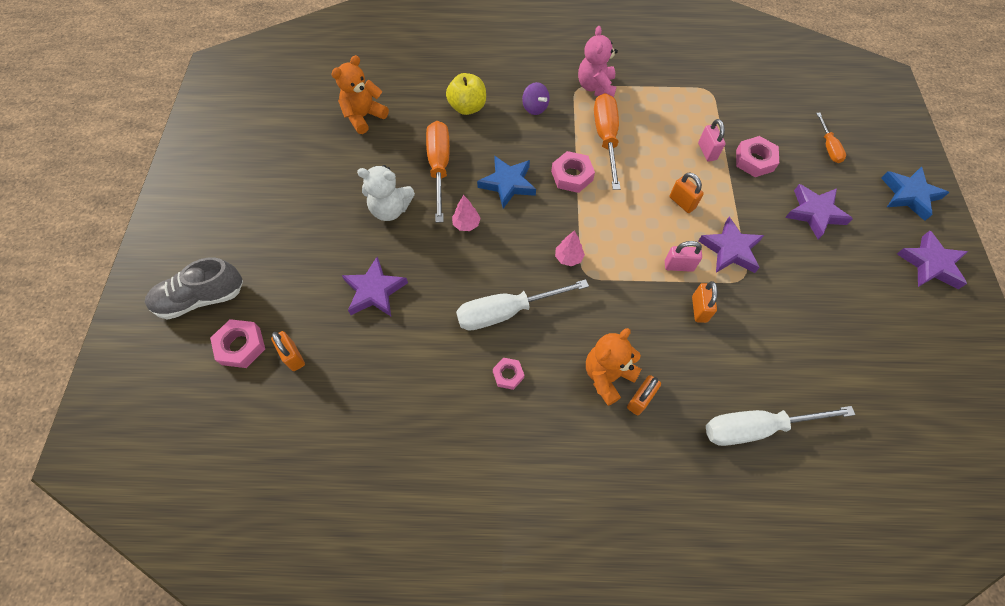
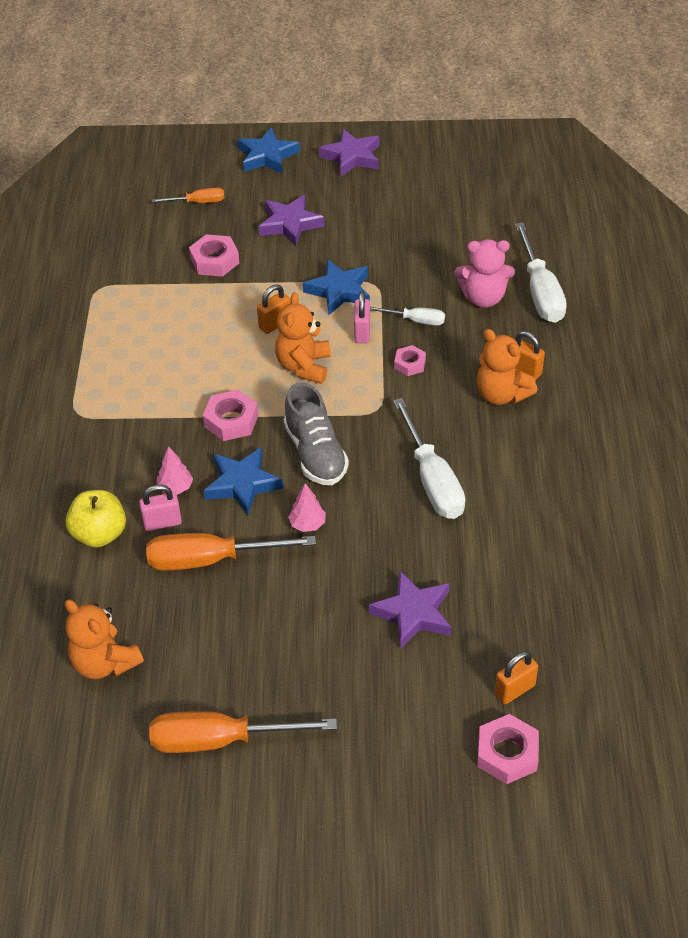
camera: 90 degrees left, 15 degrees down
grey shoe [145,257,243,320] -> grey shoe moved to [284,382,349,485]
white teddy bear [357,165,415,221] -> none
pink nut [493,358,524,390] -> pink nut moved to [394,345,426,376]
purple spinning top [522,82,550,115] -> none
pink tree [555,230,585,266] -> pink tree moved to [157,446,193,494]
pink teddy bear [578,26,618,97] -> pink teddy bear moved to [455,239,515,308]
orange screwdriver [594,93,621,190] -> orange screwdriver moved to [149,711,337,753]
orange padlock [692,281,718,323] -> white screwdriver [370,307,445,326]
pink padlock [698,119,726,162] -> pink padlock moved to [139,484,182,531]
purple star [699,217,764,273] -> blue star [302,259,370,315]
none -> orange teddy bear [275,292,330,384]

